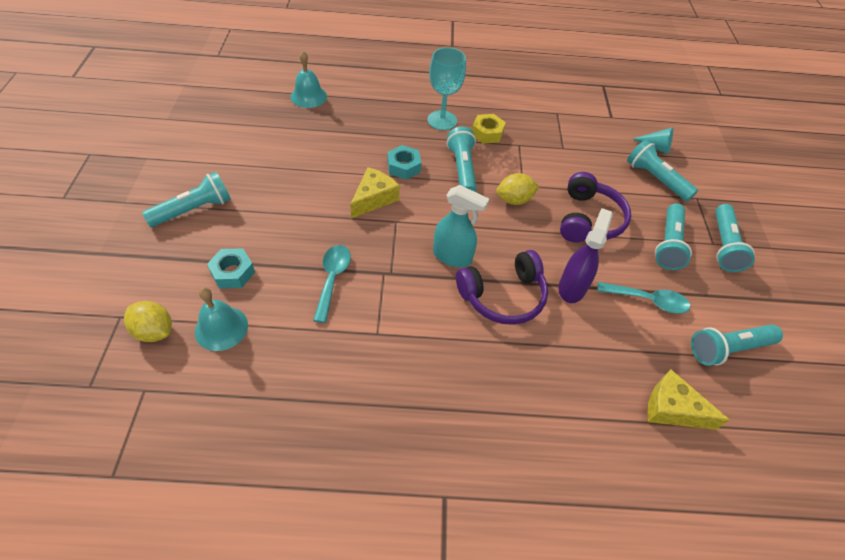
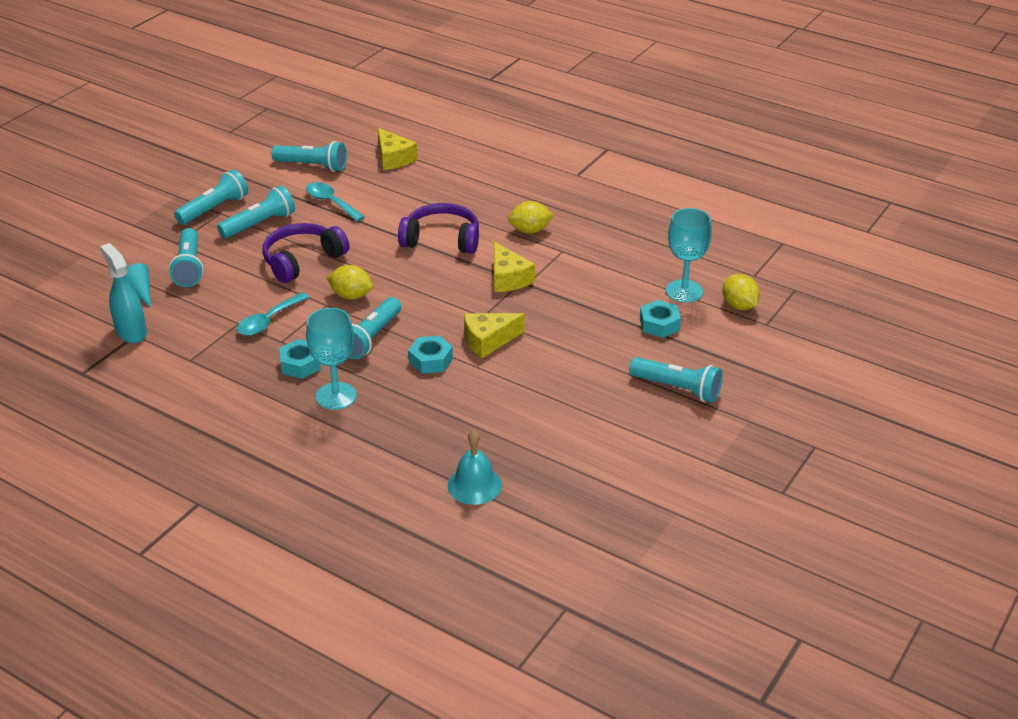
camera: 145 degrees left, 15 degrees down
turquoise flashlight [142,172,231,227] -> turquoise flashlight turned 150 degrees counterclockwise [629,357,723,403]
turquoise bell [195,287,248,351] -> turquoise goblet [666,208,712,303]
turquoise spoon [313,245,351,323] -> turquoise spoon moved to [237,292,309,336]
turquoise spray bottle [433,185,489,267] -> turquoise spray bottle moved to [100,243,147,343]
yellow nut [472,114,506,144] -> turquoise nut [279,339,321,379]
purple spray bottle [559,208,613,303] -> none
none -> yellow cheese [494,242,535,292]
none -> yellow lemon [508,201,554,234]

